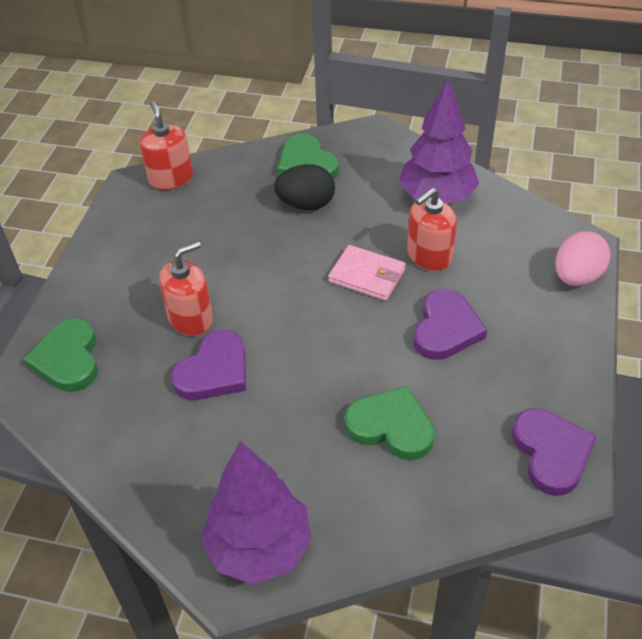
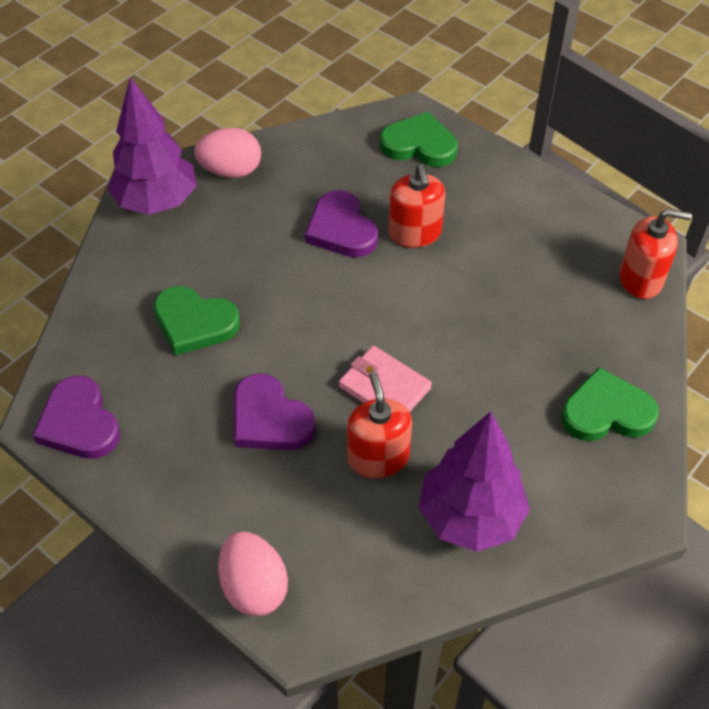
camera: 115 degrees right, 5 degrees up
black egg [274,164,335,210] -> none
pink wallet [328,245,406,301] -> pink wallet turned 75 degrees clockwise [339,346,432,412]
green heart [345,386,435,460] -> green heart turned 60 degrees clockwise [153,286,240,356]
purple heart [512,408,597,496] -> purple heart turned 45 degrees clockwise [33,376,120,459]
none -> pink egg [194,128,261,178]

